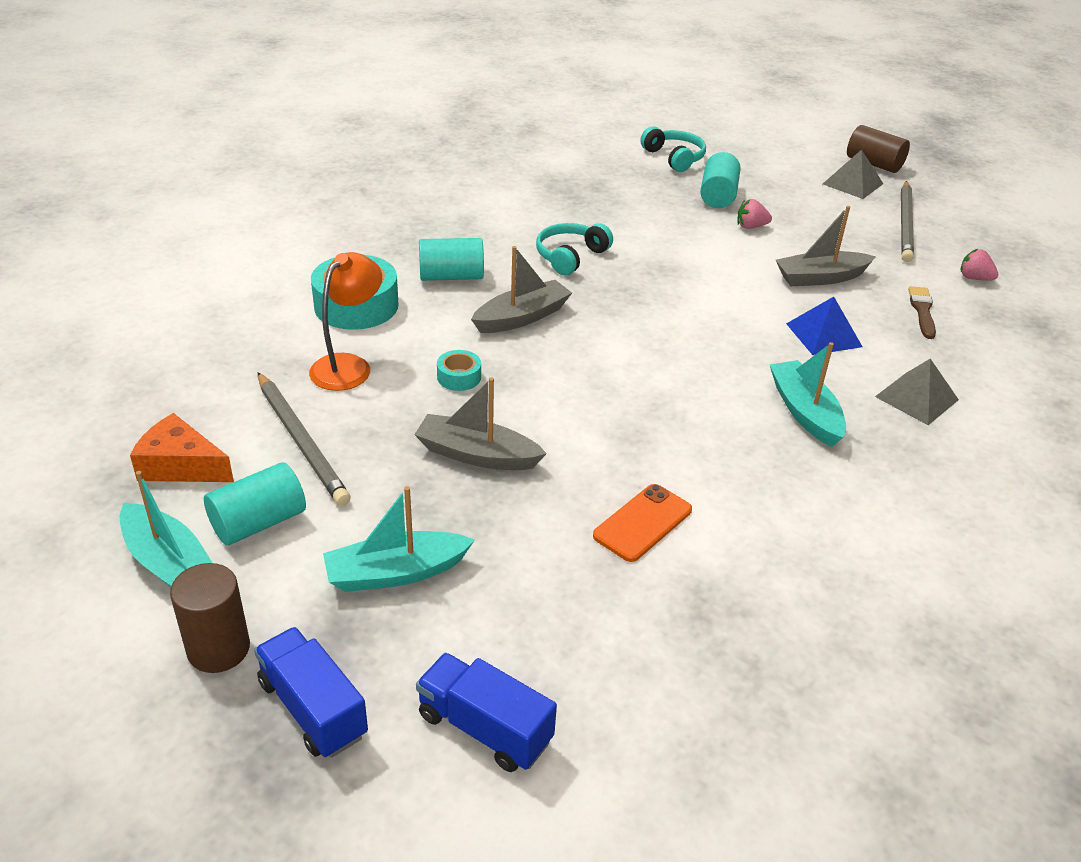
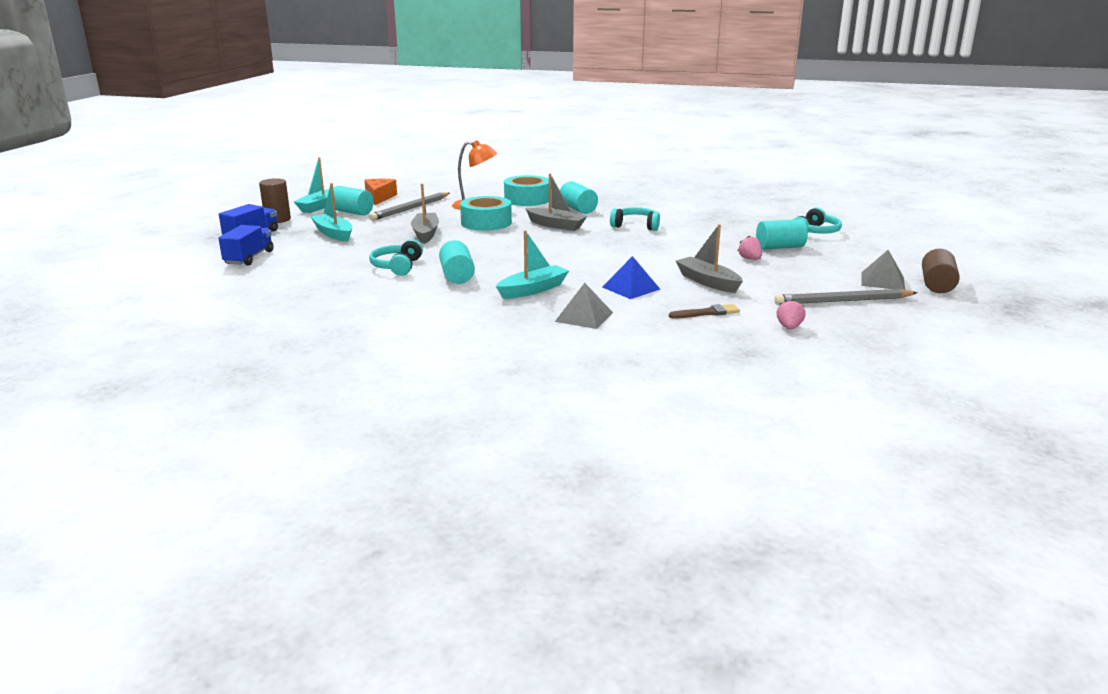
camera: 70 degrees right, 15 degrees down
turquoise tape [437,350,481,391] -> turquoise tape [460,196,512,231], size x2.06
orange phone [593,484,692,562] -> turquoise headphones [369,239,423,276]
none -> turquoise cylinder [439,240,475,284]

